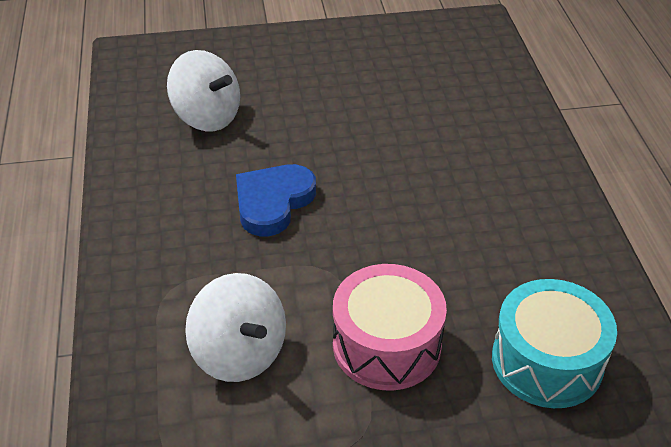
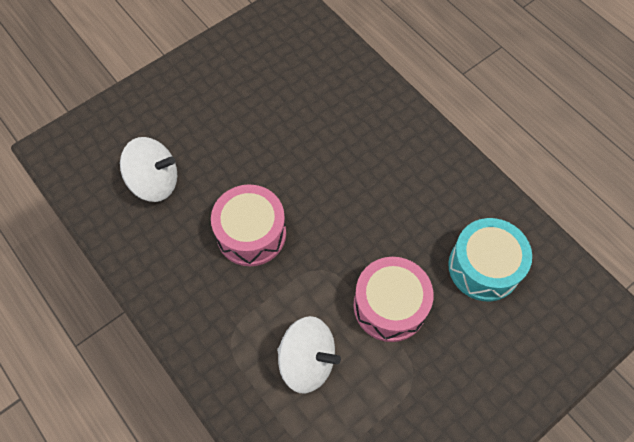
camera: 30 degrees left, 20 degrees up
blue heart [236,164,316,236] -> pink drum [211,184,286,266]

